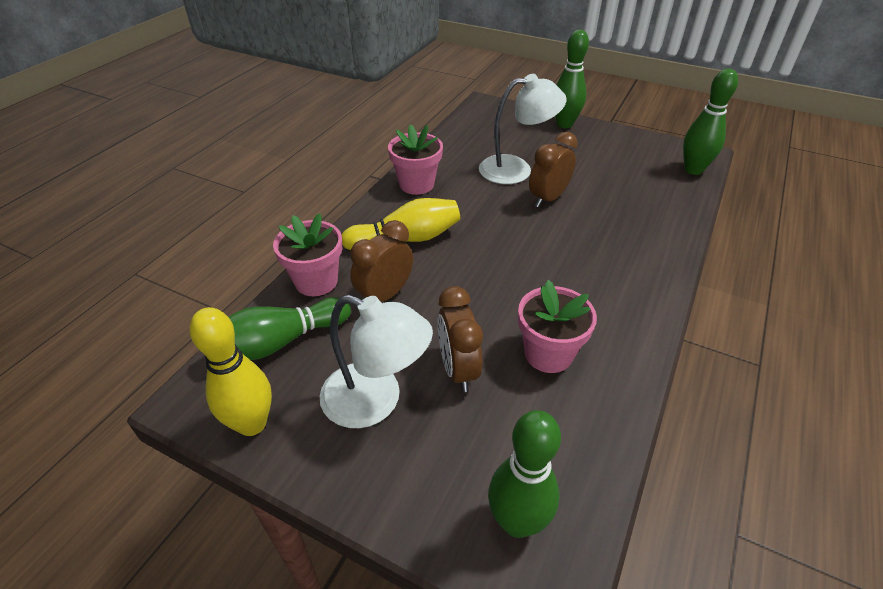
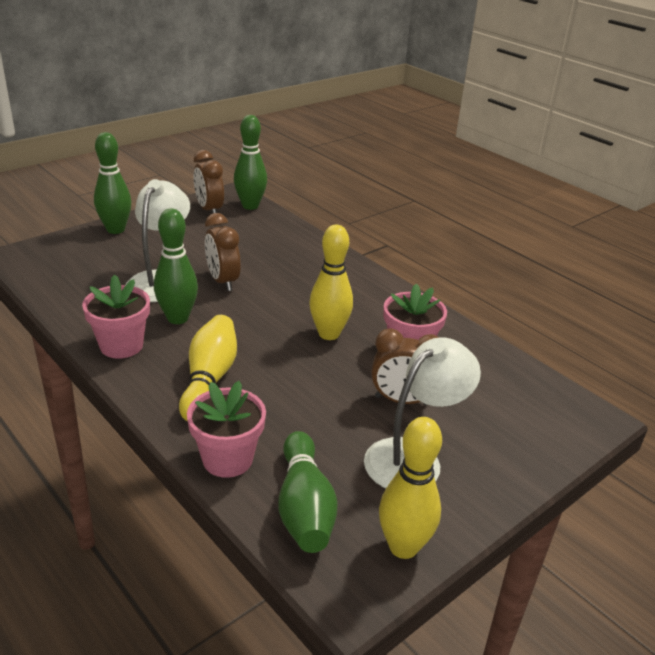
camera: 70 degrees left, 10 degrees down
brown clock [350,220,413,302] -> brown clock moved to [194,150,224,214]
green bowling pin [488,410,561,538] -> green bowling pin moved to [154,209,198,324]
none -> yellow bowling pin [309,225,353,340]

